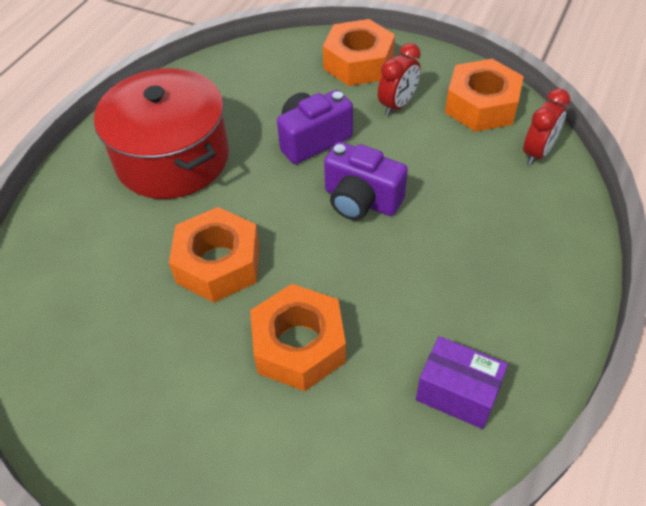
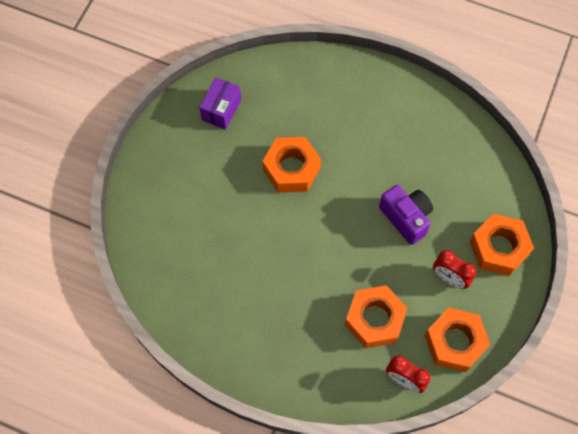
camera: 85 degrees right, 15 degrees up
red pot [94,68,229,199] -> none
orange nut [250,284,346,391] -> orange nut moved to [345,285,408,348]
purple camera [324,142,408,220] -> none
purple box [416,336,508,429] -> purple box moved to [199,77,241,130]

